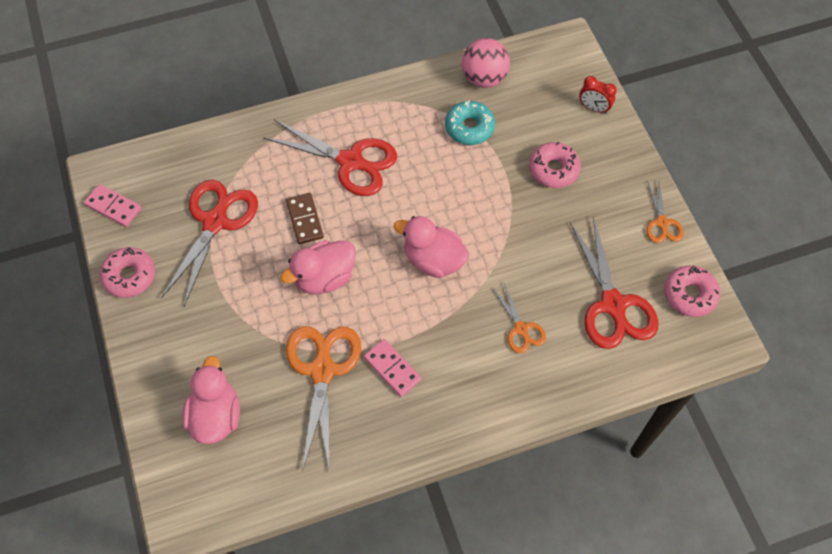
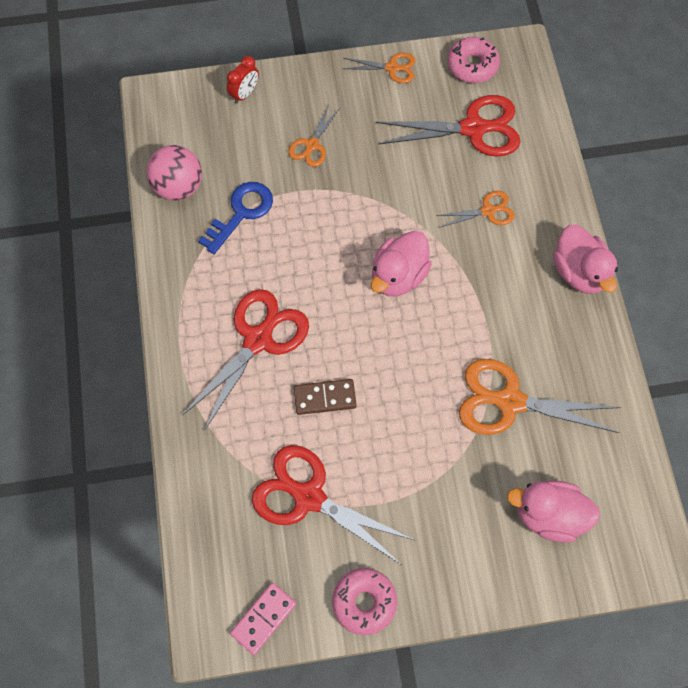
camera: 80 degrees left, 5 degrees up
pink duck [280,240,356,294] -> pink duck moved to [553,225,618,294]
pink domino [364,339,422,397] -> none
turquoise donut [445,101,495,145] -> blue key [198,182,273,254]
pink donut [529,142,581,188] -> orange scissors [288,104,340,167]

